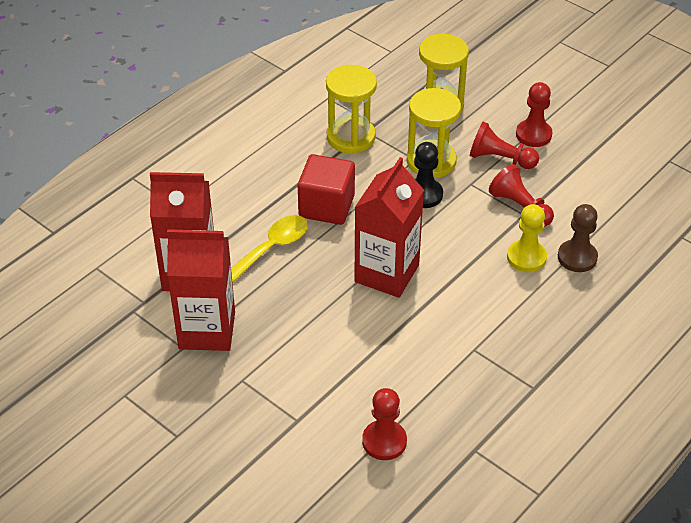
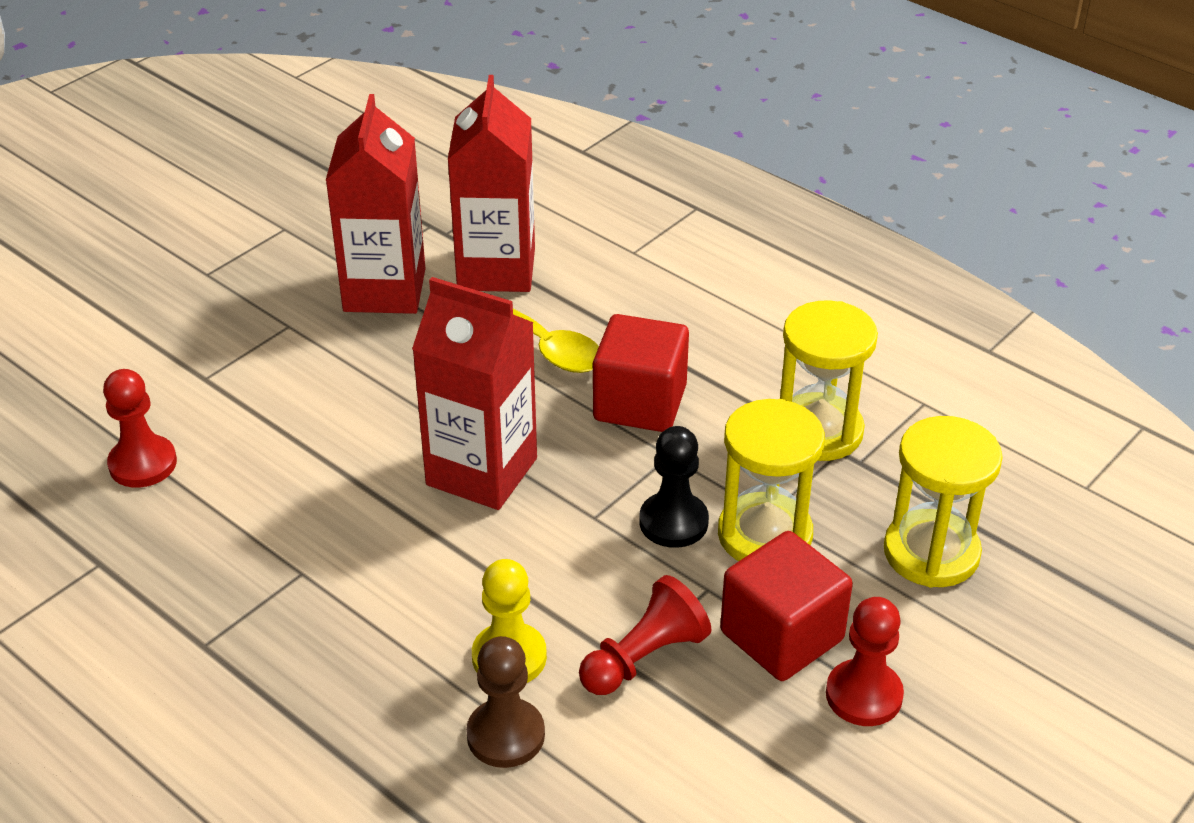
camera: 90 degrees right, 5 degrees down
red pawn [470,122,539,169] -> red cube [720,531,853,681]

